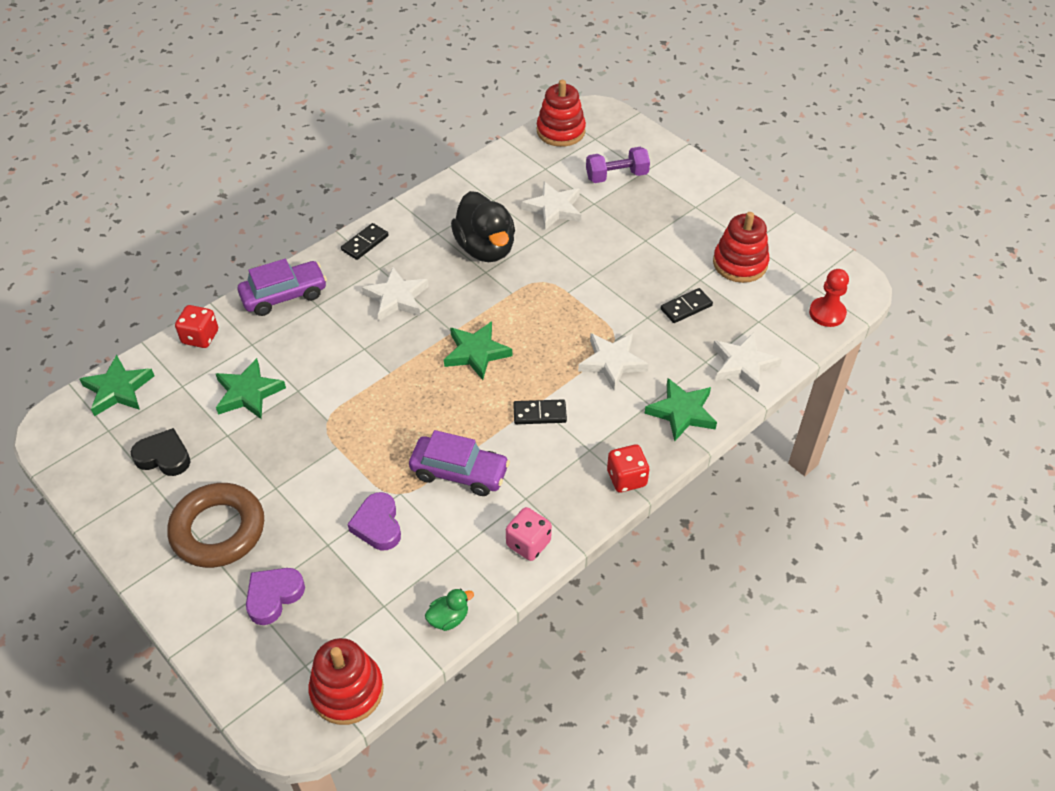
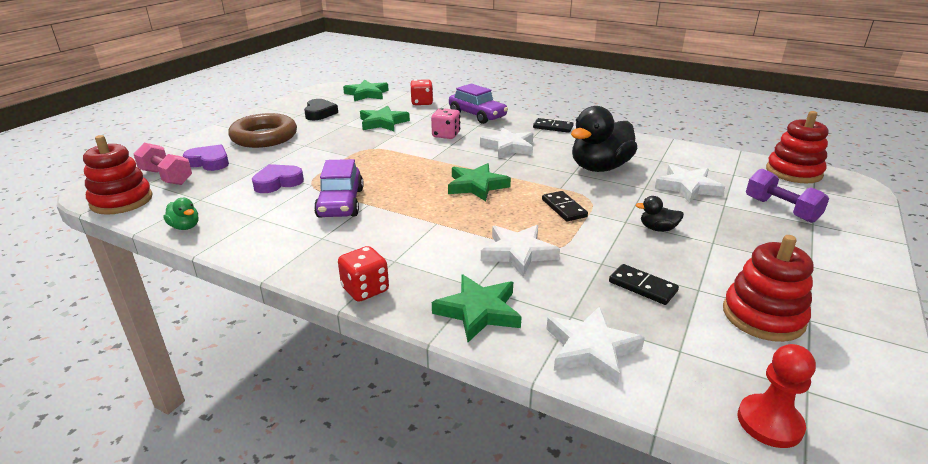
camera: 70 degrees right, 20 degrees down
pink dice [506,507,552,561] -> pink dice moved to [431,108,460,139]
black domino [513,399,567,424] -> black domino moved to [542,191,588,221]
none -> pink dumbbell [134,143,192,185]
none -> black duck [636,196,684,232]

